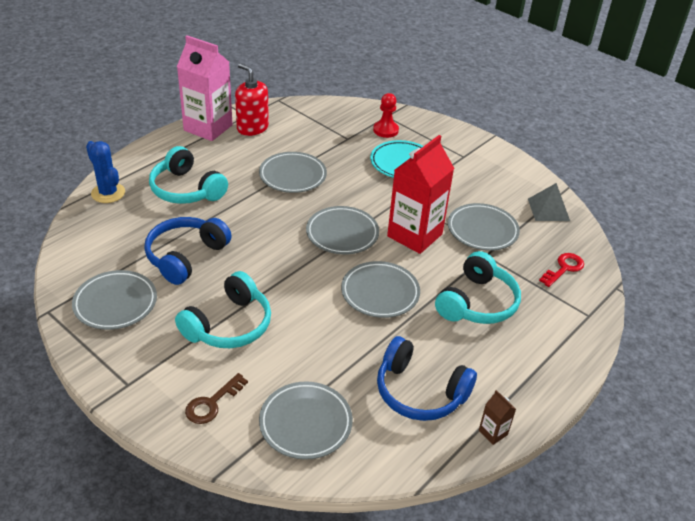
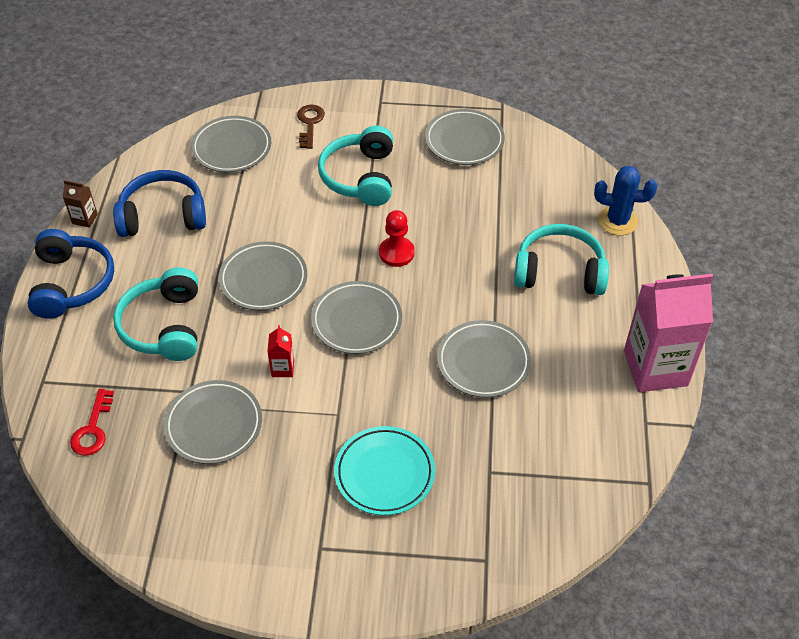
camera: 145 degrees right, 10 degrees up
blue headphones [144,217,232,285] -> blue headphones moved to [28,229,114,319]
red soap dispenser [235,63,269,136] -> none
red pawn [373,93,399,138] -> red pawn moved to [379,210,415,267]
red carton [387,135,454,254] -> red carton [267,325,294,377], size x0.41
grey pyramid [528,183,570,221] -> none

